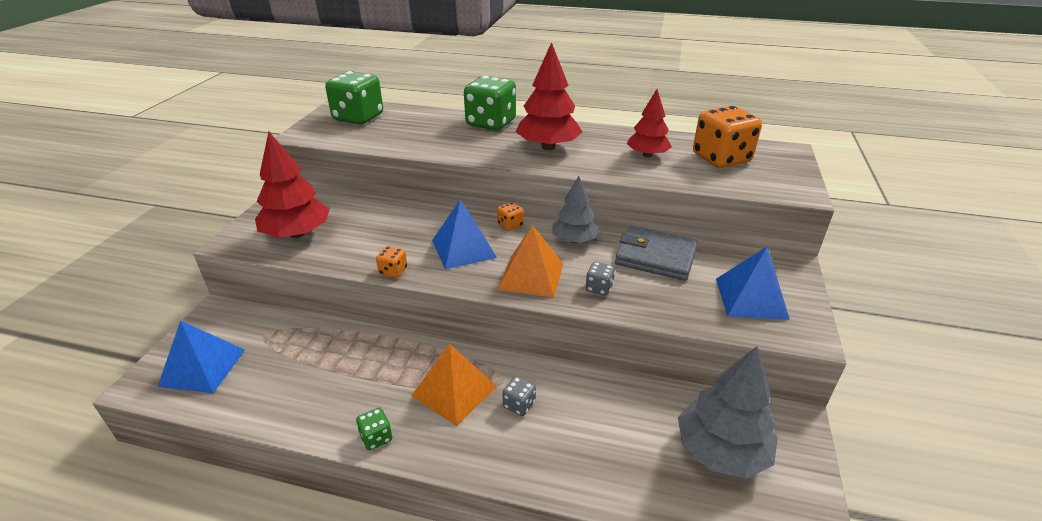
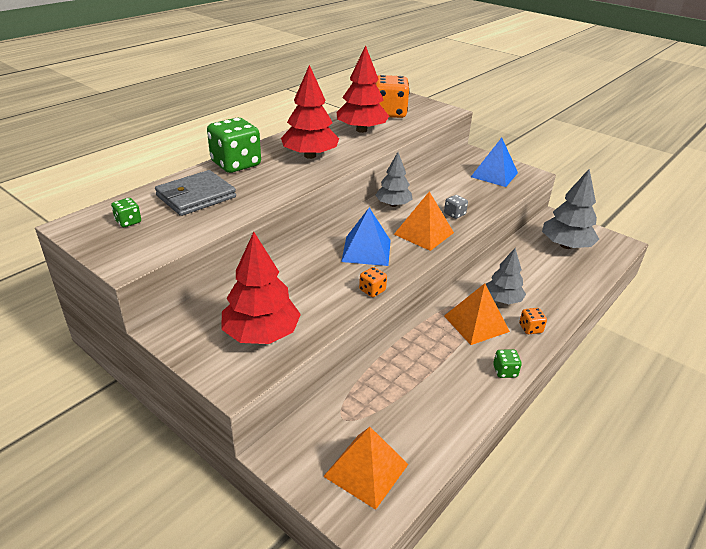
camera: 65 degrees left, 0 degrees up
blue pyramid [158,320,245,393] -> orange pyramid [323,427,408,510]
green dice [325,71,383,125] -> green dice [111,198,141,227], size x0.44
orange dice [497,202,524,231] -> orange dice moved to [519,308,547,334]
grey dice [502,376,536,416] -> grey tree [486,248,526,304]
grey wallet [615,226,698,281] -> grey wallet moved to [155,170,236,216]
red tree [627,89,672,157] -> red tree [337,46,389,133], size x1.53

